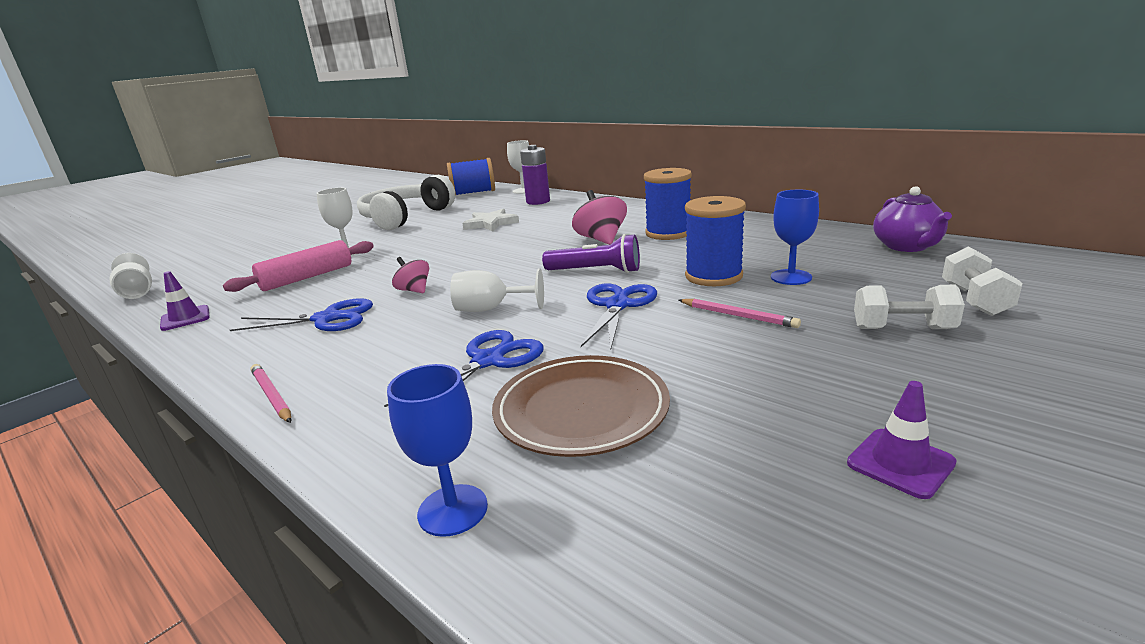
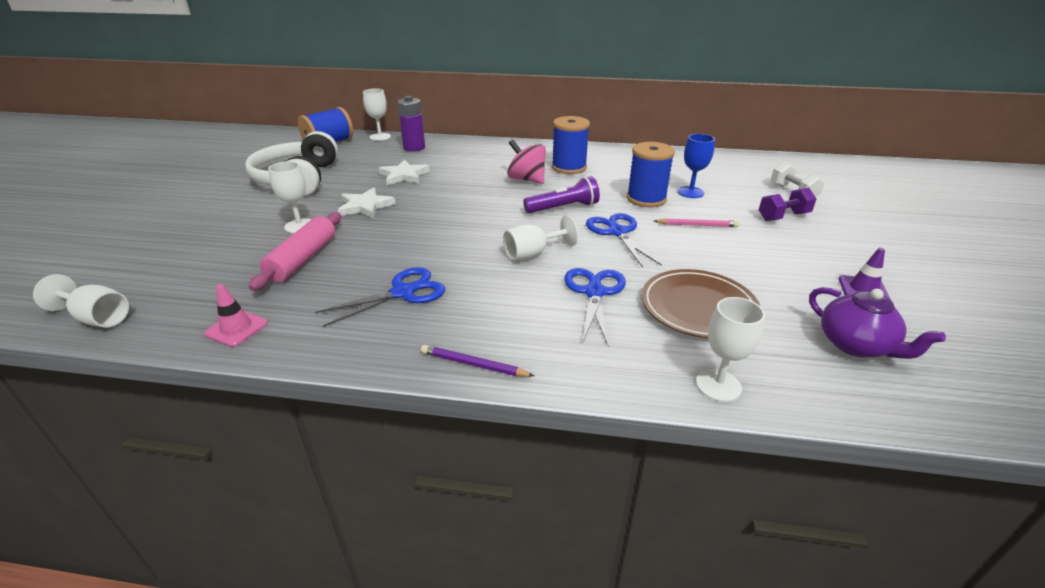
camera: 35 degrees left, 10 degrees up
purple traffic cone [160,271,210,331] -> pink traffic cone [204,284,267,347]
pink pencil [250,364,291,423] -> purple pencil [421,345,534,377]
blue goblet [387,364,488,537] -> white goblet [696,297,765,402]
pink spinning top [392,257,429,293] -> none
white dumbbell [854,285,965,329] -> purple dumbbell [759,188,816,221]
purple teapot [873,186,952,252] -> purple teapot moved to [809,287,946,359]
none -> white star [338,188,396,219]

